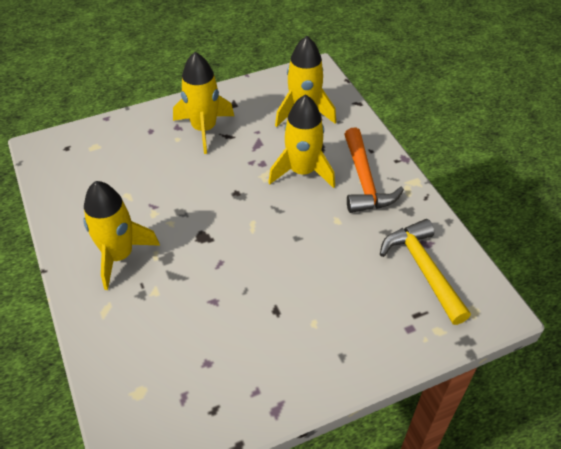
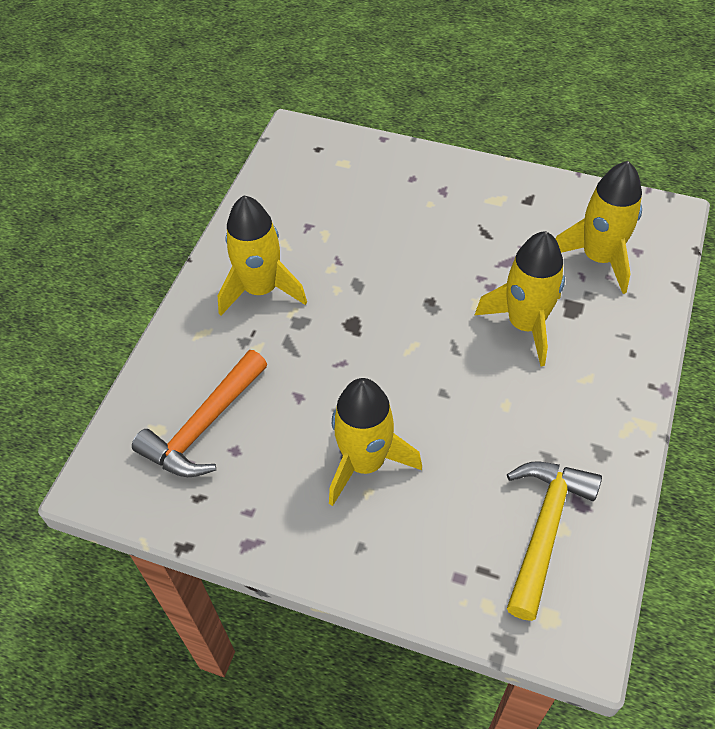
camera: 45 degrees right, 5 degrees up
yellow rocket [173,52,234,154] -> yellow rocket moved to [329,378,422,506]
orange hammer [344,127,404,213] -> orange hammer moved to [132,350,267,477]

